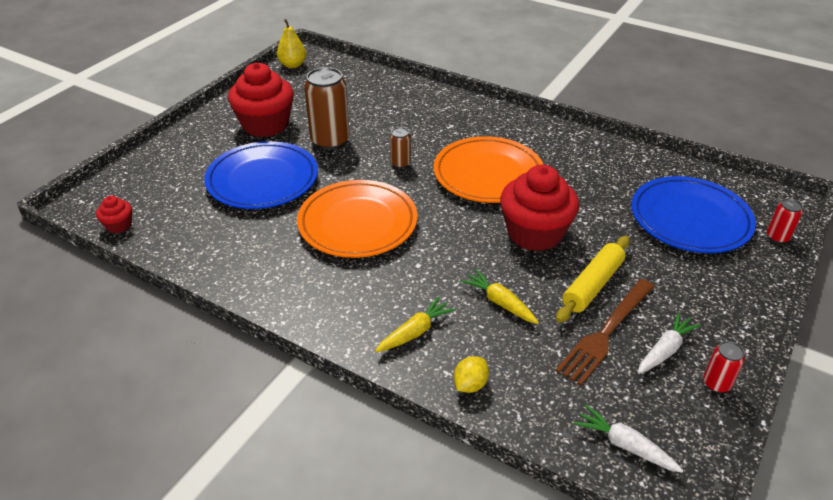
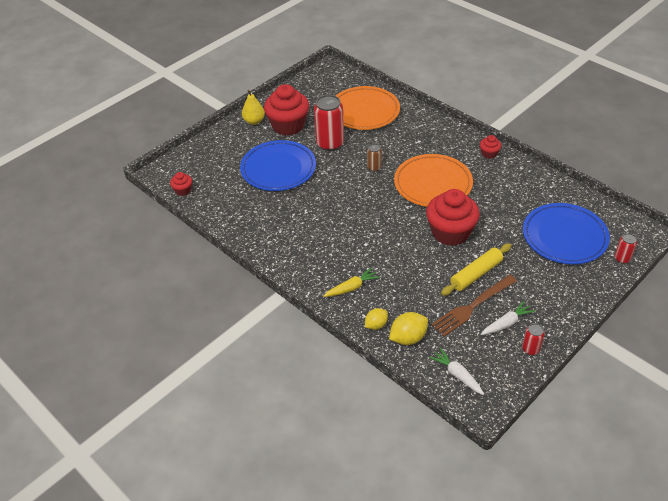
camera: 15 degrees right, 5 degrees up
yellow pear [277,19,306,68] -> yellow pear moved to [242,90,265,125]
orange plate [297,180,417,258] -> orange plate moved to [336,86,400,130]
brown can [304,67,350,150] -> red can [314,95,344,151]
yellow carrot [461,269,539,324] -> none
none -> yellow lemon [389,312,428,345]
none -> red cupcake [480,135,501,159]

